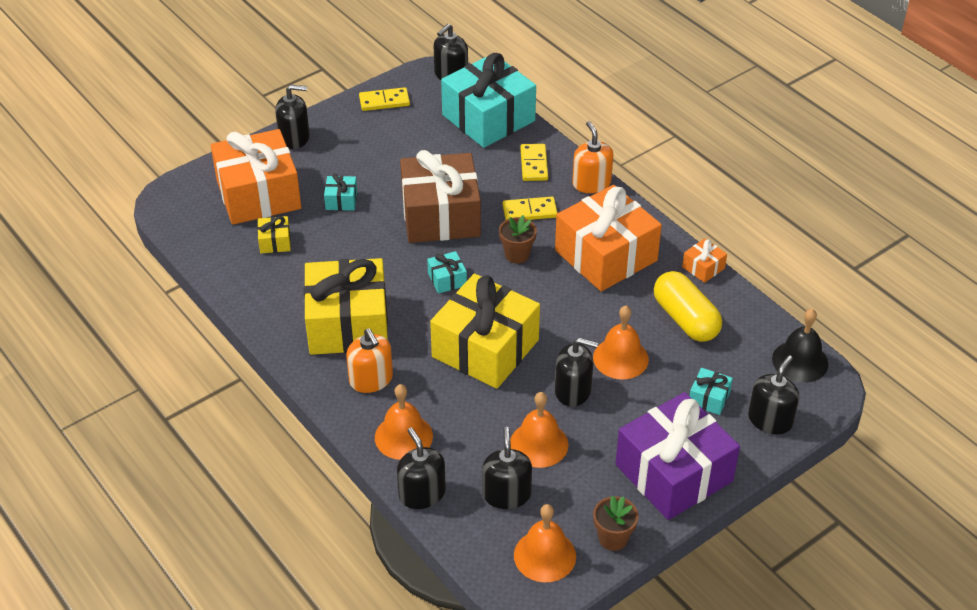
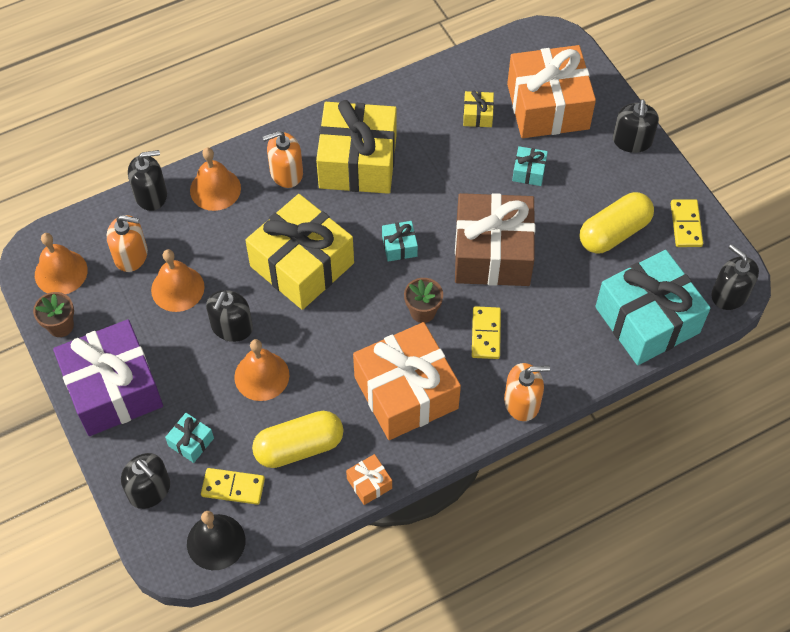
camera: 100 degrees right, 15 degrees up
black soap dispenser [482,427,532,509] -> orange soap dispenser [107,215,148,272]
yellow domino [521,144,548,181] -> yellow domino moved to [201,468,265,505]
none -> yellow capsule [580,192,654,254]

